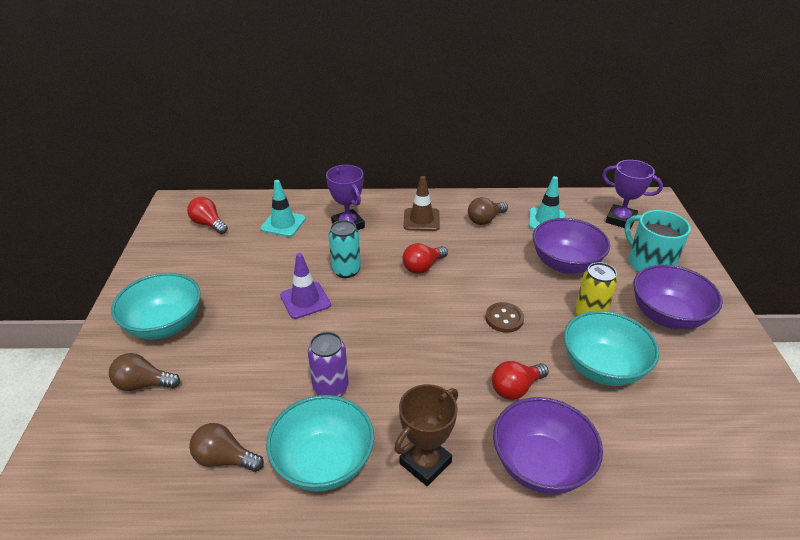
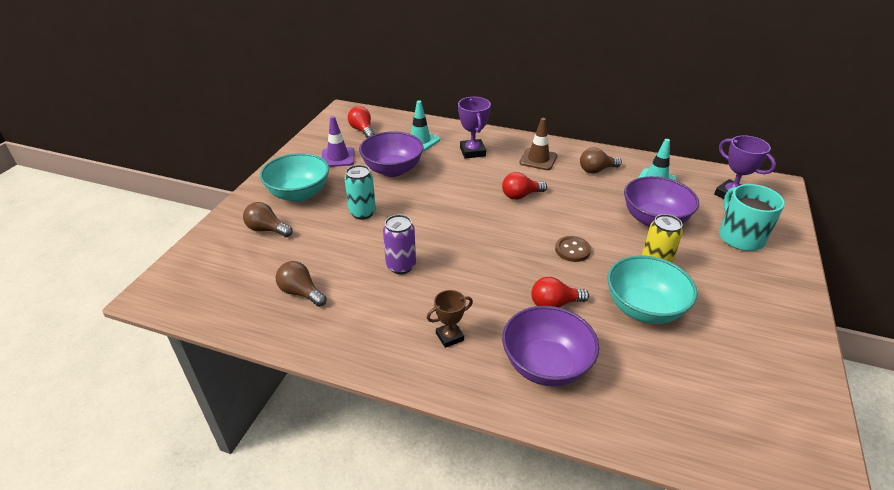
camera: 20 degrees right, 0 degrees up
turquoise bowl [266,395,374,492] -> none
purple traffic cone [280,253,331,319] -> purple traffic cone moved to [322,116,354,167]
turquoise can [329,220,361,278] -> turquoise can moved to [344,165,376,220]
brown trophy [394,384,458,486] -> brown trophy [427,290,473,348], size x0.67
purple bowl [633,264,723,330] -> purple bowl moved to [359,131,424,177]

